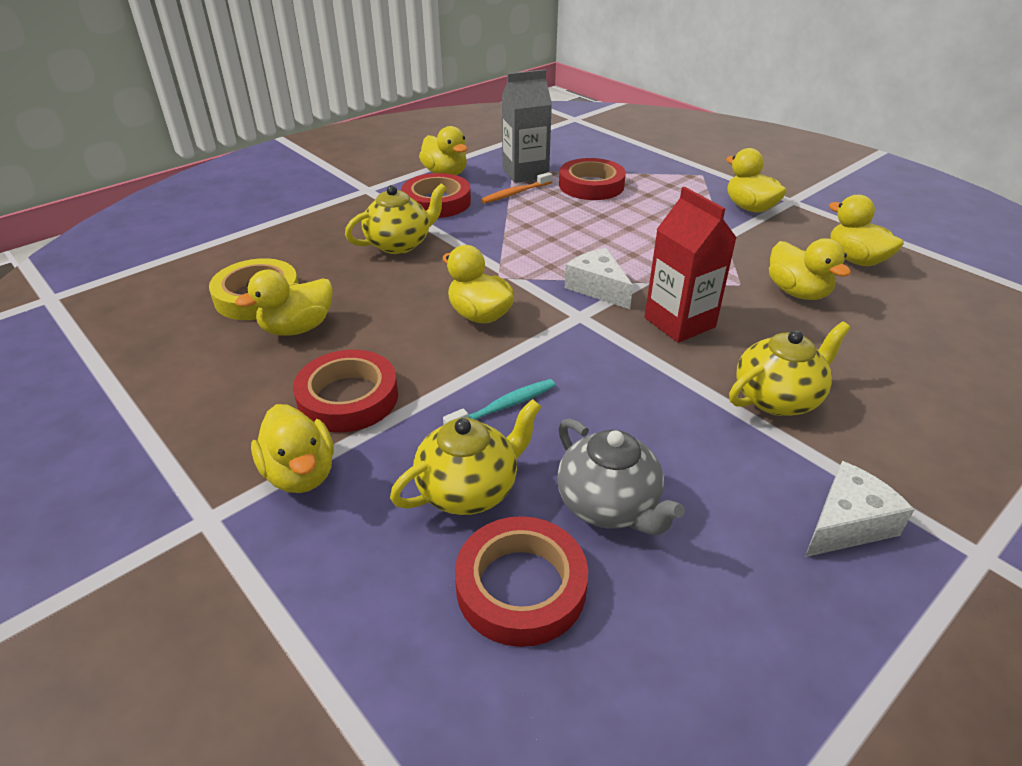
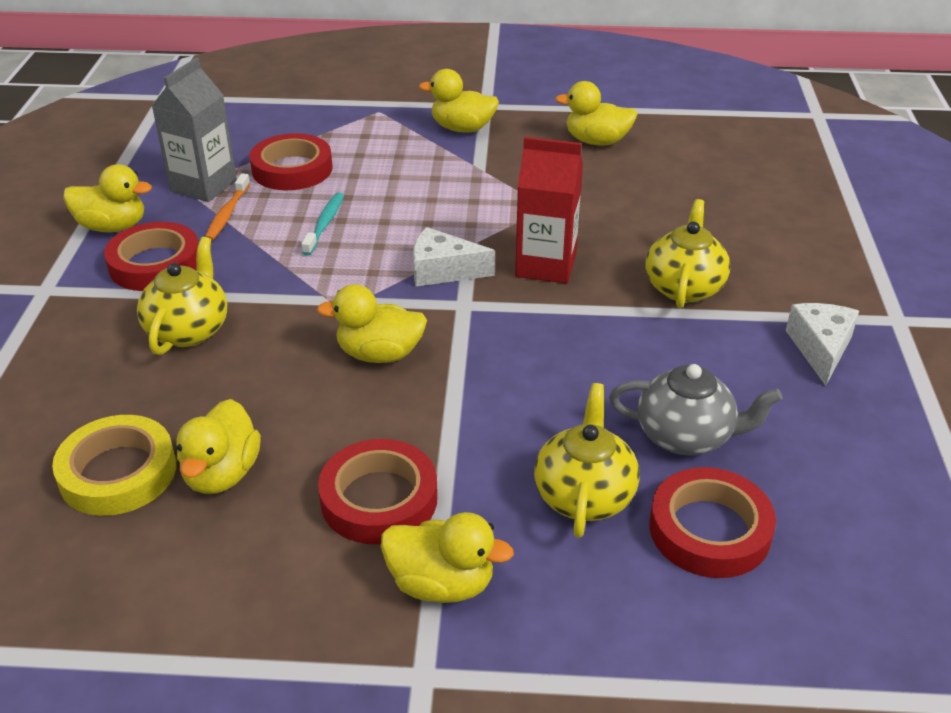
camera: 45 degrees left, 0 degrees up
turquoise toothbrush [443,379,556,424] -> turquoise toothbrush moved to [301,193,344,256]
yellow duck [769,238,851,300] -> none

